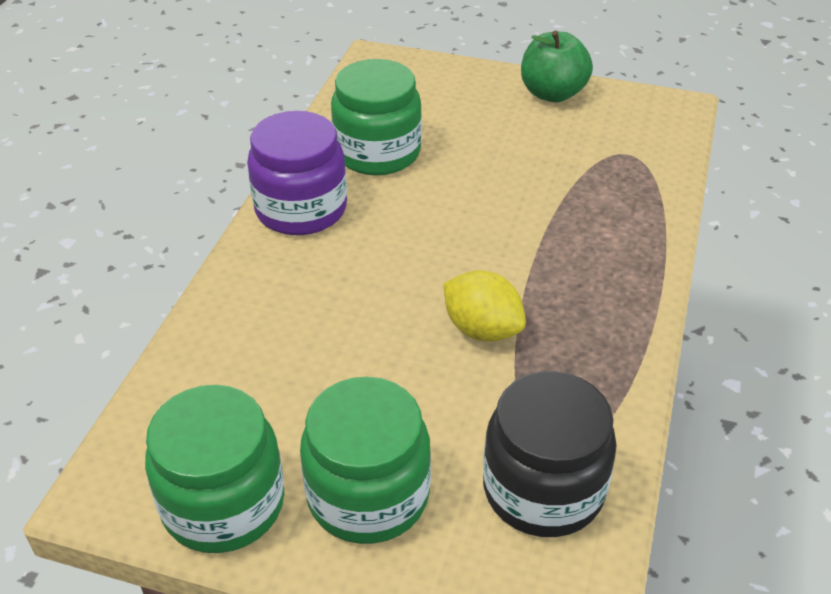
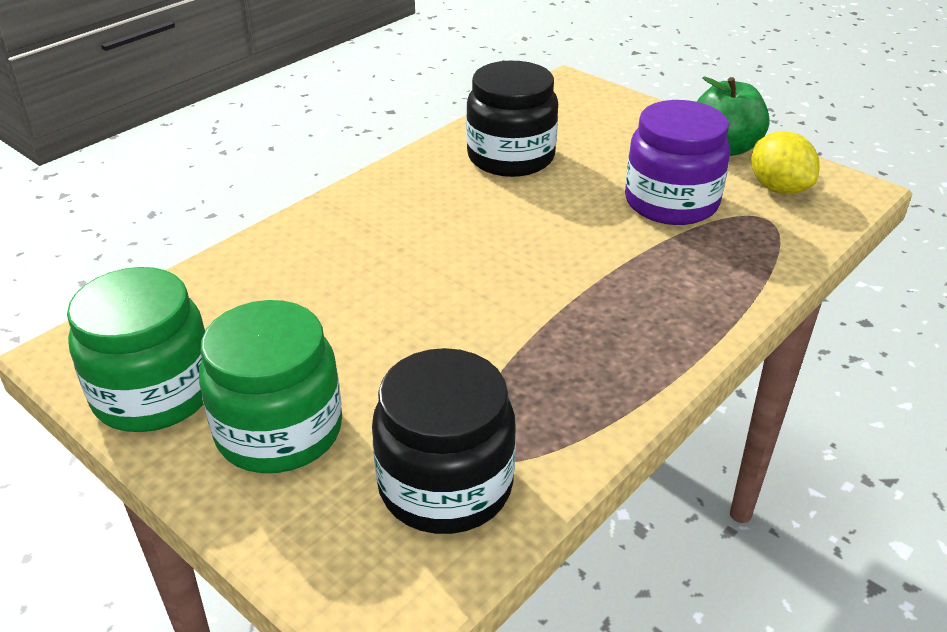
camera: 25 degrees right, 5 degrees down
purple jar [247,111,347,235] -> purple jar moved to [625,100,730,225]
green jar [331,59,422,176] -> black jar [466,61,558,177]
yellow lemon [443,270,526,341] -> yellow lemon moved to [751,131,820,194]

